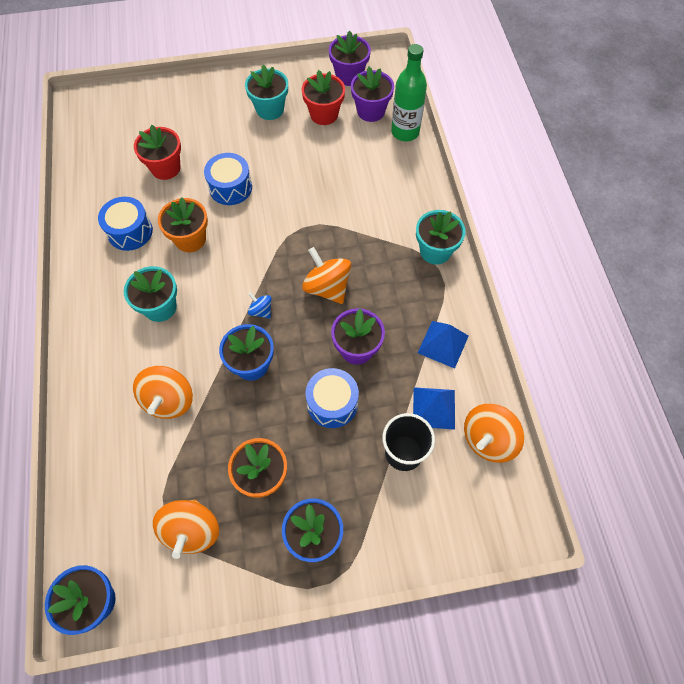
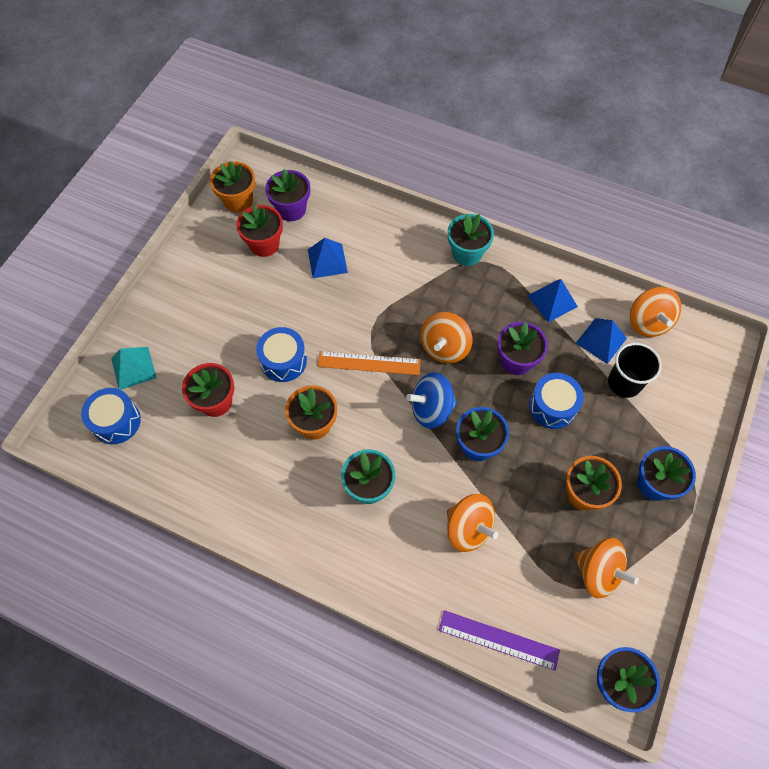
camera: 55 degrees left, 0 degrees up
blue drum [98,197,153,251] -> blue drum moved to [81,388,141,444]
turquoise flower pot [245,64,288,120] -> none
blue spinning top [248,292,272,319] -> blue spinning top [406,372,457,429], size x1.94
orange spinning top [302,247,351,304] -> orange spinning top turned 60 degrees counterclockwise [420,312,472,363]
purple flower pot [329,30,371,86] -> orange flower pot [210,161,255,213]
green bottle [391,44,427,142] -> none
none -> turquoise pyramid [111,347,156,390]
none -> blue pyramid [308,238,348,278]
none -> orange ruler [318,351,421,375]
none -> purple ruler [439,611,560,671]

